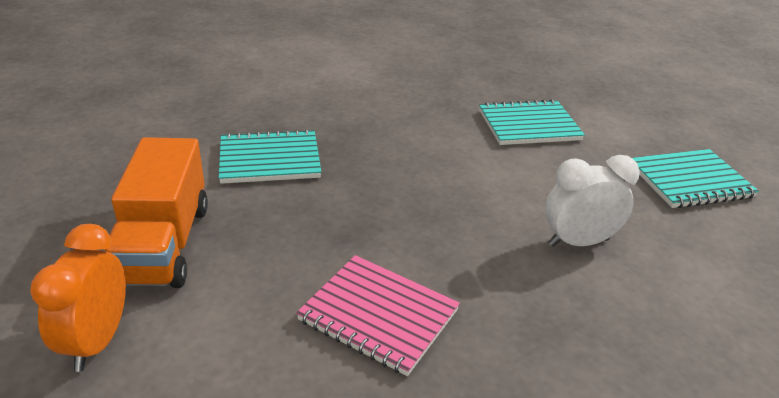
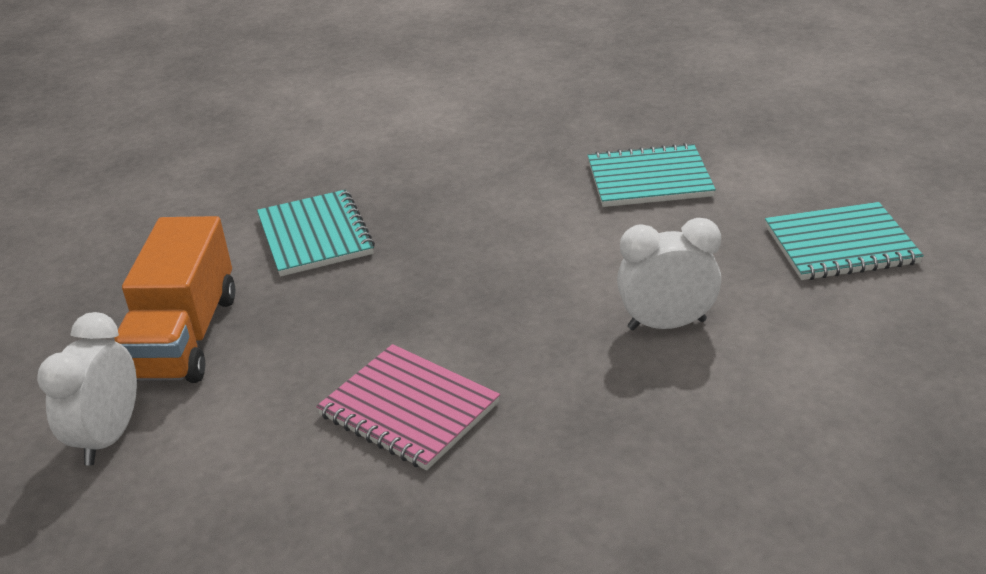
camera: 10 degrees right, 0 degrees up
orange clock [30,224,126,372] -> white clock [37,312,137,466]
turquoise notebook [219,129,321,184] -> turquoise notebook turned 75 degrees clockwise [257,190,375,277]

